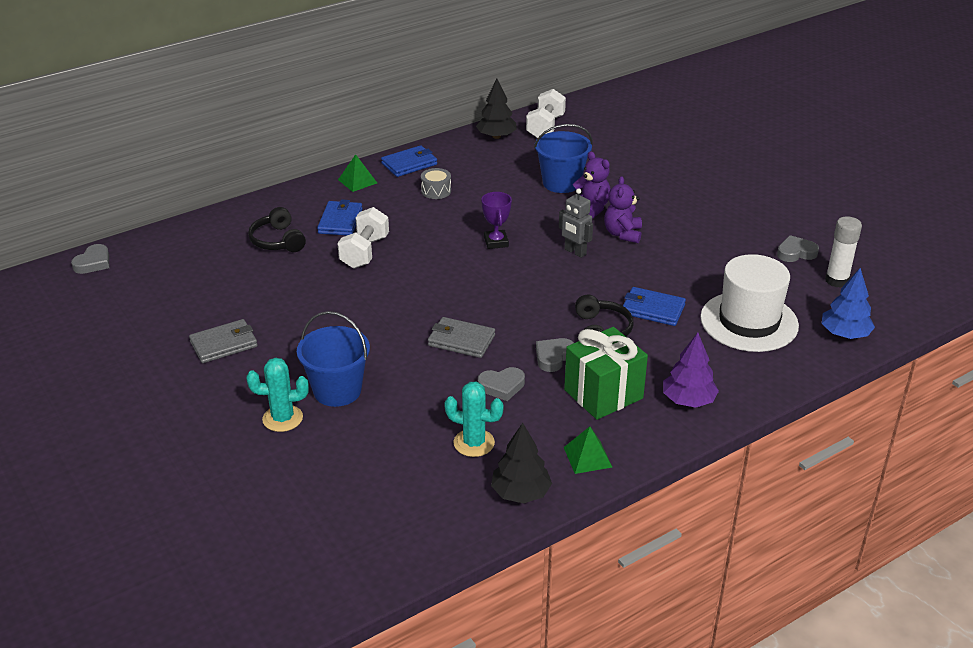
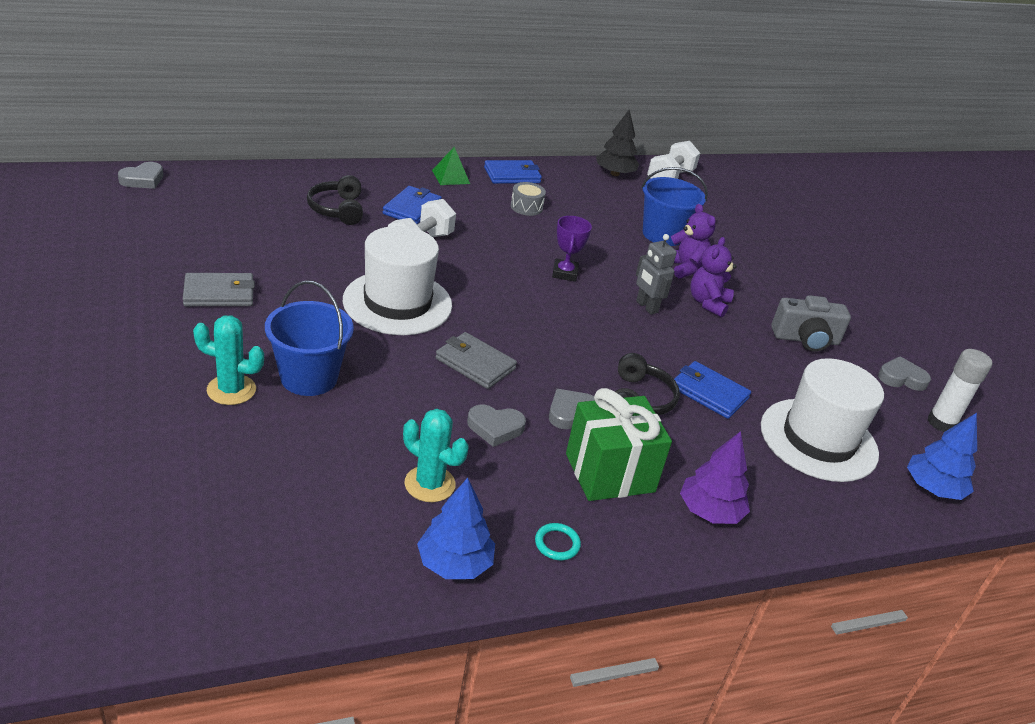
camera: 10 degrees right, 0 degrees up
black tree [491,423,552,503] -> blue tree [417,478,495,579]
green pyramid [564,426,612,474] -> turquoise ring [535,523,581,560]
none -> white hat [343,226,452,335]
none -> grey camera [771,295,851,352]

